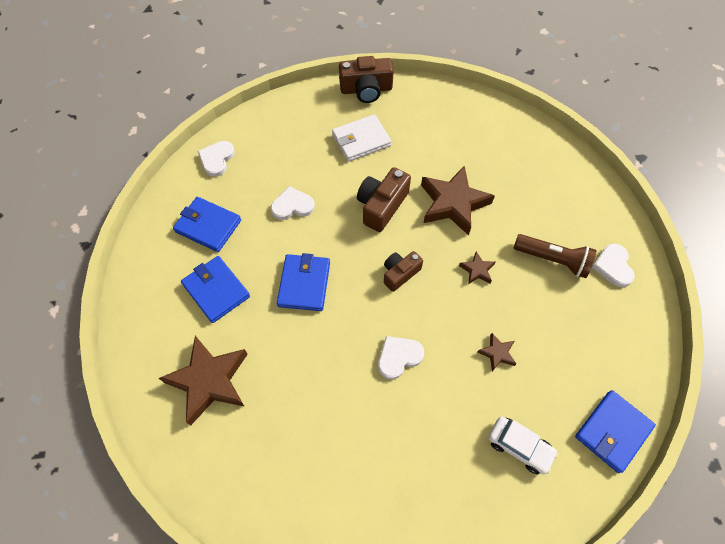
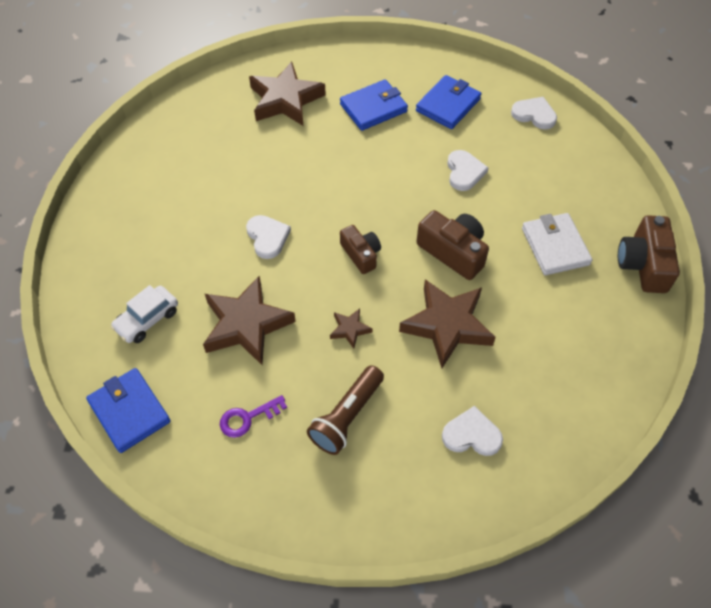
camera: 100 degrees right, 5 degrees down
blue wallet [277,253,330,311] -> none
brown star [478,333,516,371] -> brown star [203,276,296,365], size x2.19
white heart [592,244,635,287] -> white heart moved to [442,406,503,456]
none -> purple key [220,395,287,438]

